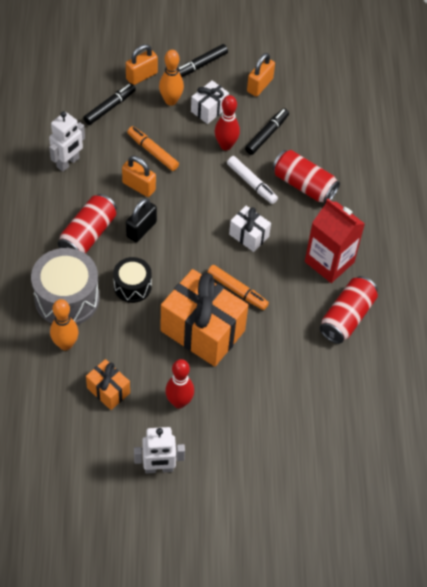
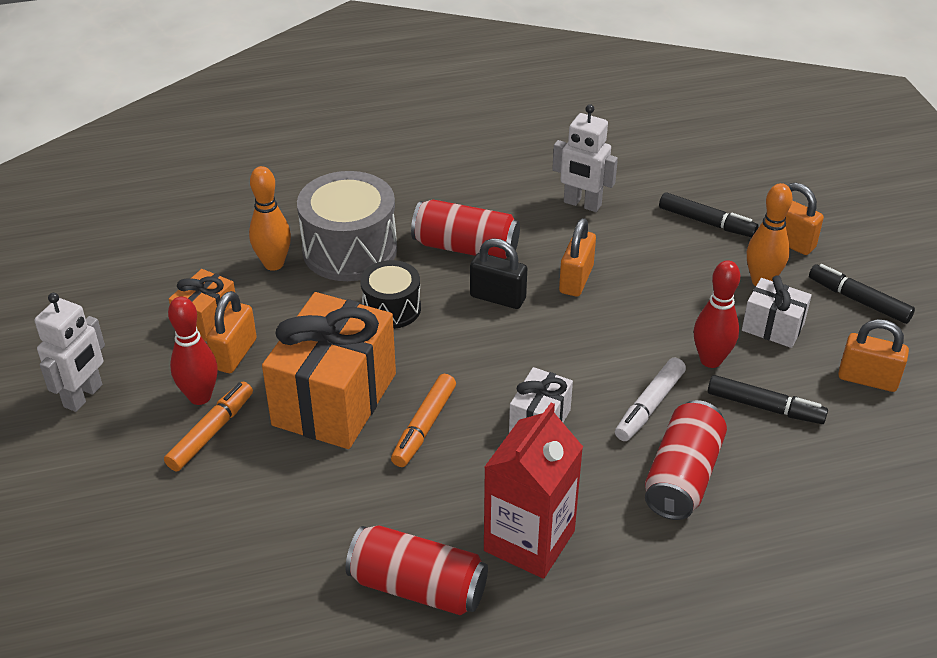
camera: 80 degrees right, 15 degrees down
orange marker [127,126,179,171] -> orange marker moved to [164,382,253,471]
white robot [134,427,185,474] -> white robot turned 135 degrees counterclockwise [35,293,105,412]
none -> orange padlock [206,291,257,373]

